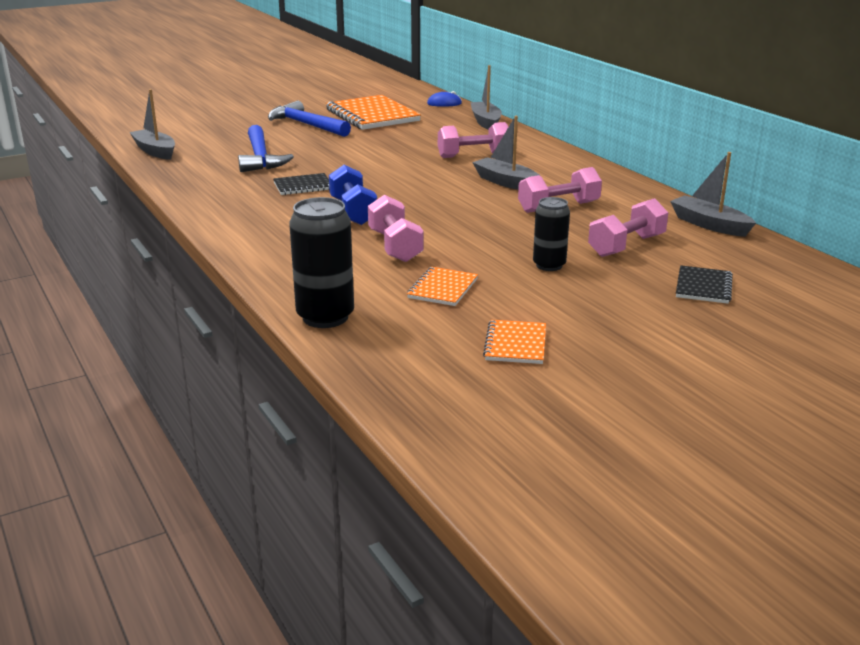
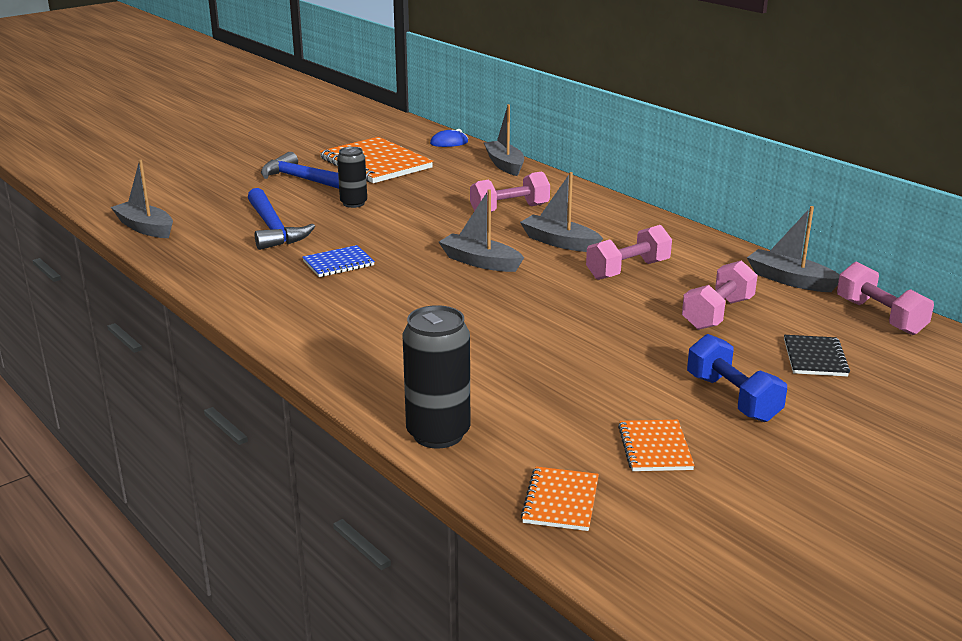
camera: 10 degrees left, 0 degrees up
black notebook [273,173,329,195] -> blue notebook [302,245,375,277]
blue dumbbell [329,165,377,225] -> blue dumbbell moved to [687,334,787,422]
pink dumbbell [368,195,424,262] -> pink dumbbell moved to [837,261,934,335]
orange notebook [407,267,478,306] -> orange notebook moved to [521,467,599,531]
black can [533,197,570,271] -> black can moved to [337,147,367,208]
none -> grey boat [439,189,524,272]

